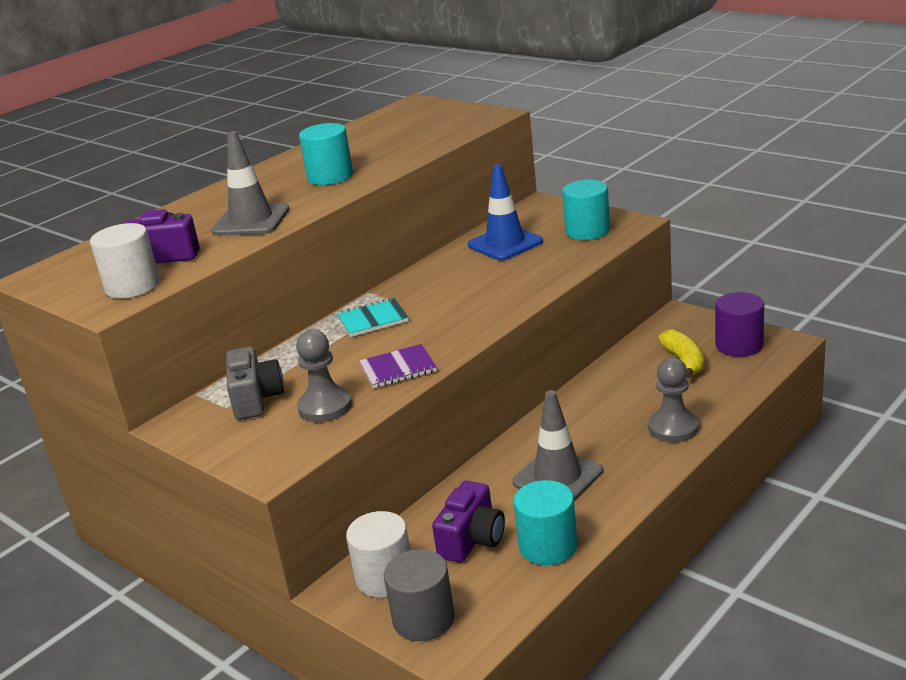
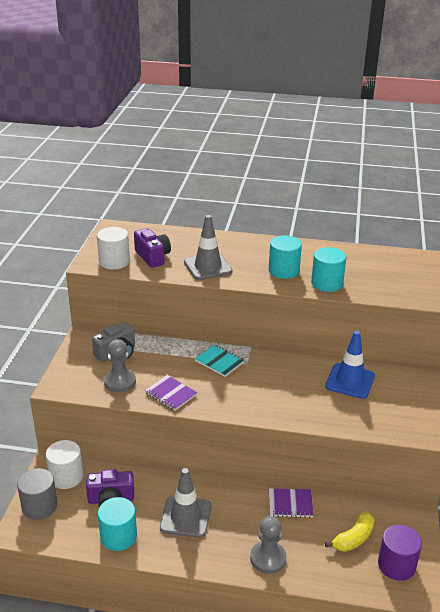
camera: 55 degrees right, 5 degrees up
turquoise cylinder [562,180,610,240] -> turquoise cylinder moved to [311,247,346,292]
none -> purple notebook [269,488,314,518]

